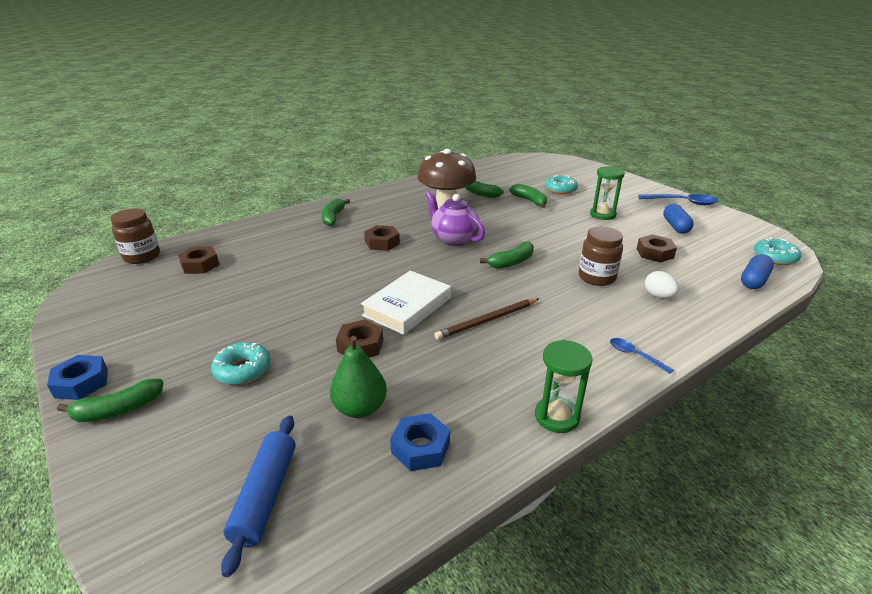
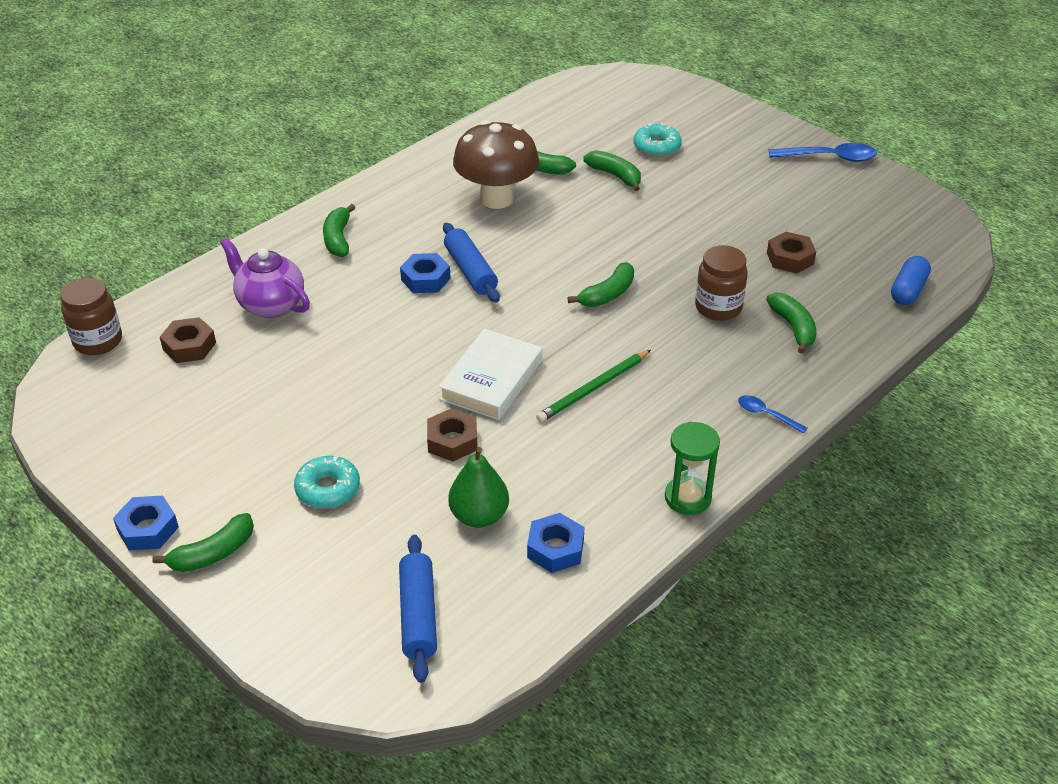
camera: 10 degrees left, 10 degrees up
brown nut [364,225,400,251] -> blue nut [400,253,451,293]
purple teapot [426,191,485,246] -> purple teapot moved to [220,238,310,318]
brown pencil [434,298,539,340] -> green pencil [536,350,651,422]
green hourglass [590,166,625,220] -> none
white egg [645,271,679,298] -> green banana [766,293,817,354]
blue capsule [663,204,694,234] -> none
turquoise donut [754,237,801,265] -> none
none -> blue rolling pin [443,223,500,302]

